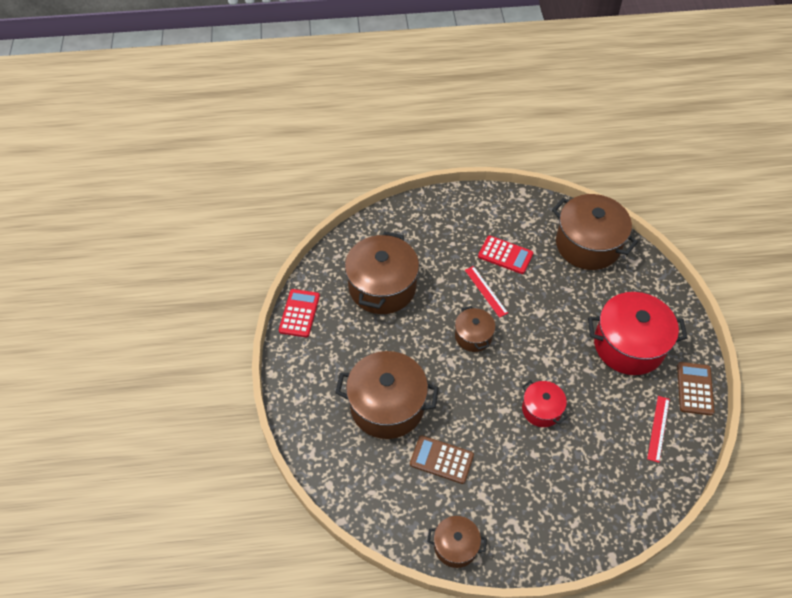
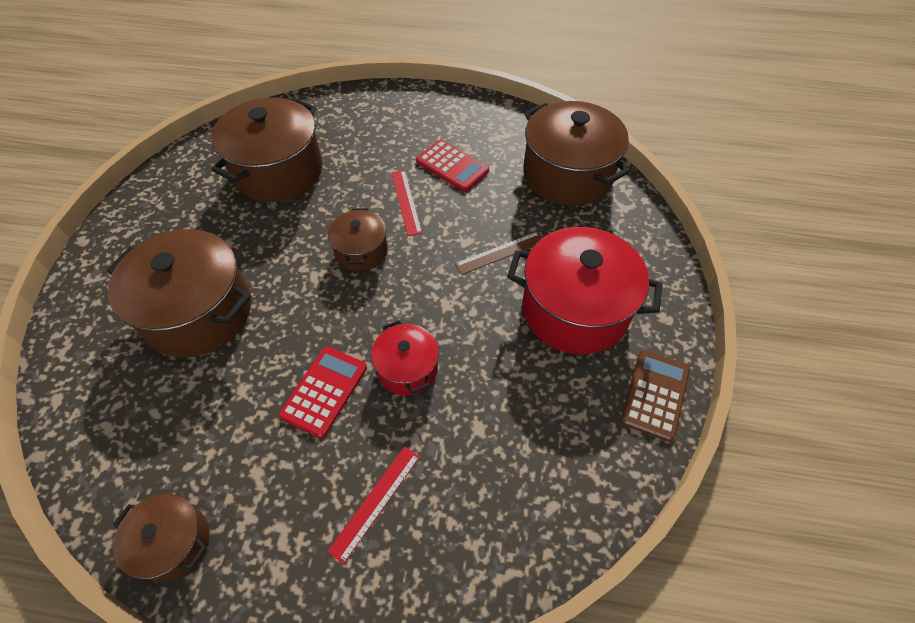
camera: 15 degrees right, 0 degrees up
red calculator [279,289,320,337] -> red calculator moved to [279,347,367,438]
brown calculator [410,436,474,484] -> none
red ruler [647,396,670,463] -> red ruler moved to [327,446,420,564]
none -> brown ruler [455,231,543,275]

